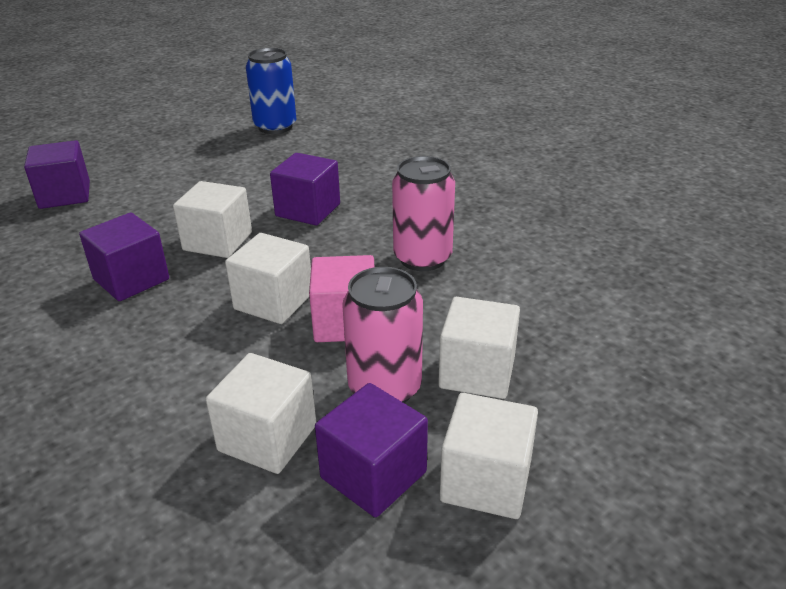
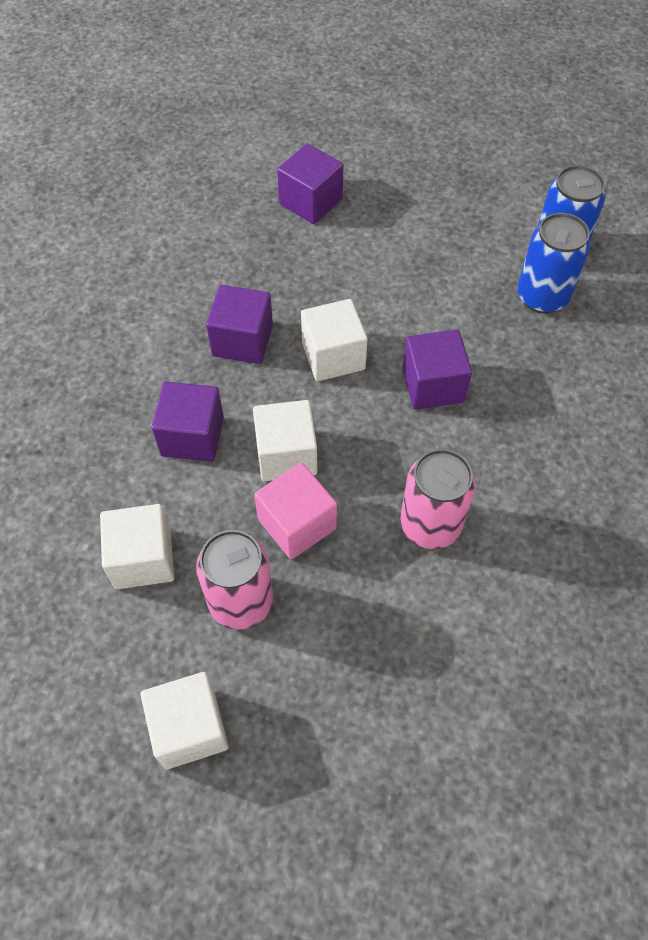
camera: 55 degrees right, 25 degrees up
purple cube [315,383,428,517] -> purple cube moved to [152,382,224,462]
white cube [438,297,520,399] -> none
none -> blue can [517,213,590,313]

